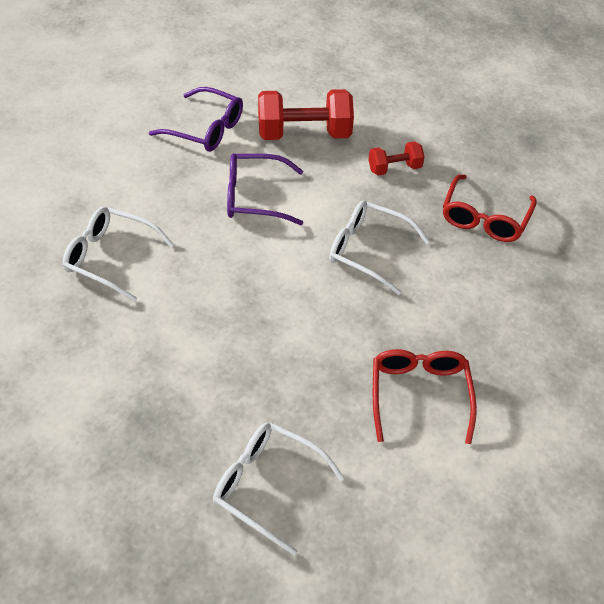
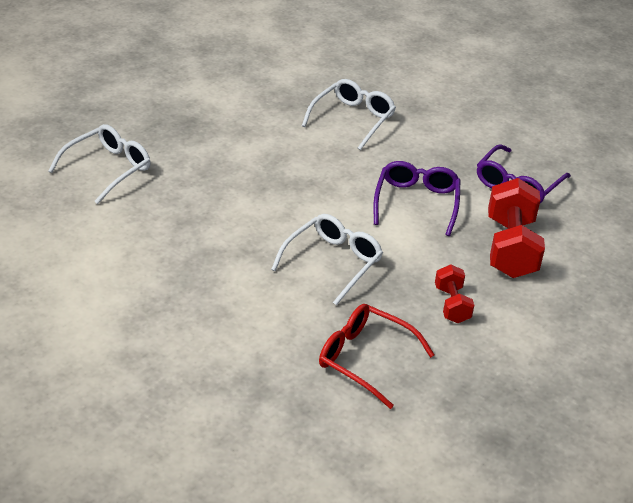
camera: 100 degrees right, 10 degrees down
red glasses [373,349,477,444] -> none

